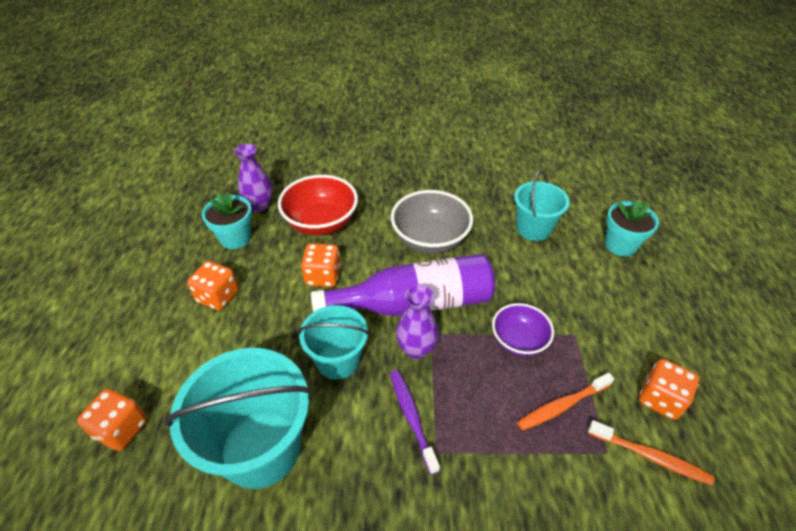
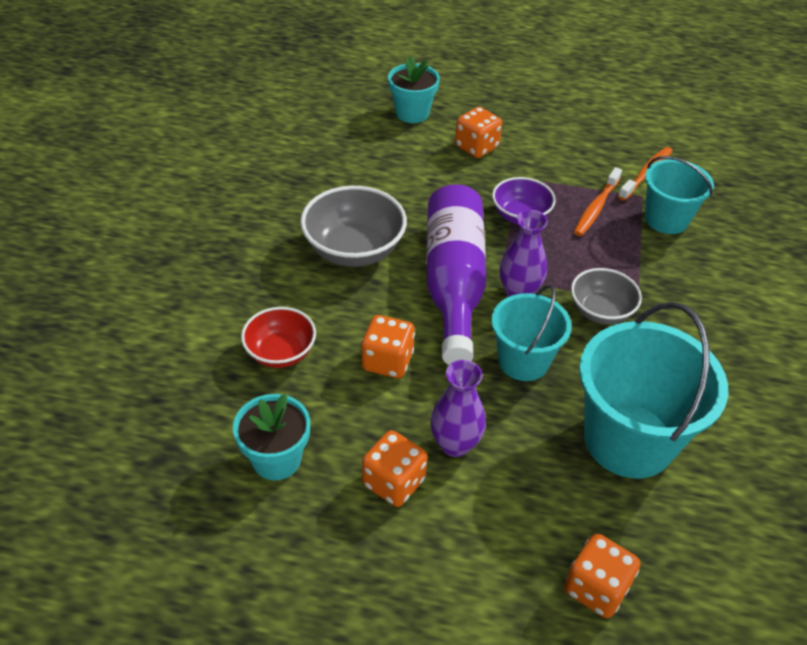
camera: 80 degrees left, 0 degrees up
purple vase [234,144,272,212] -> purple vase moved to [431,360,486,457]
red bowl [278,175,358,235] -> red bowl [241,307,316,368], size x0.63
purple toothbrush [390,370,440,475] -> grey bowl [571,268,642,324]
turquoise bucket [514,170,570,241] -> turquoise bucket moved to [645,156,714,234]
orange toothbrush [517,373,614,431] -> orange toothbrush turned 45 degrees clockwise [574,167,622,236]
orange dice [639,359,699,420] -> orange dice moved to [455,107,502,158]

